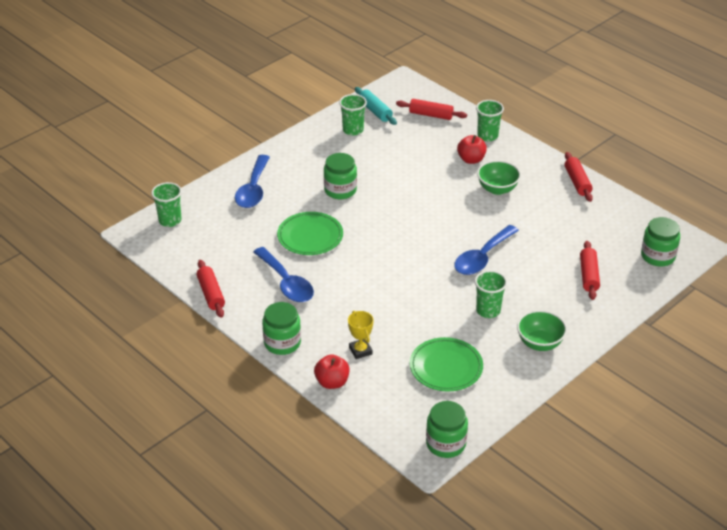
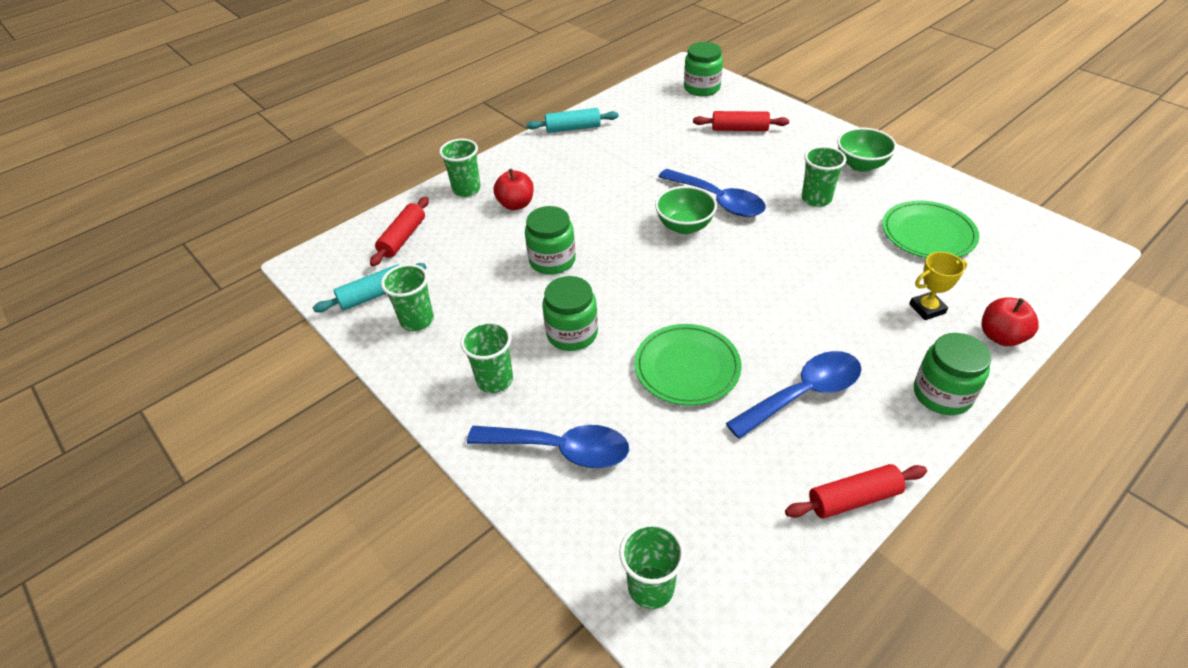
camera: 85 degrees left, 5 degrees up
green jar [426,401,468,458] -> green jar moved to [525,206,576,275]
green bowl [477,160,521,195] -> green bowl moved to [655,186,717,234]
red rolling pin [565,152,593,202] -> turquoise rolling pin [526,108,619,133]
none -> green cup [460,321,513,393]

